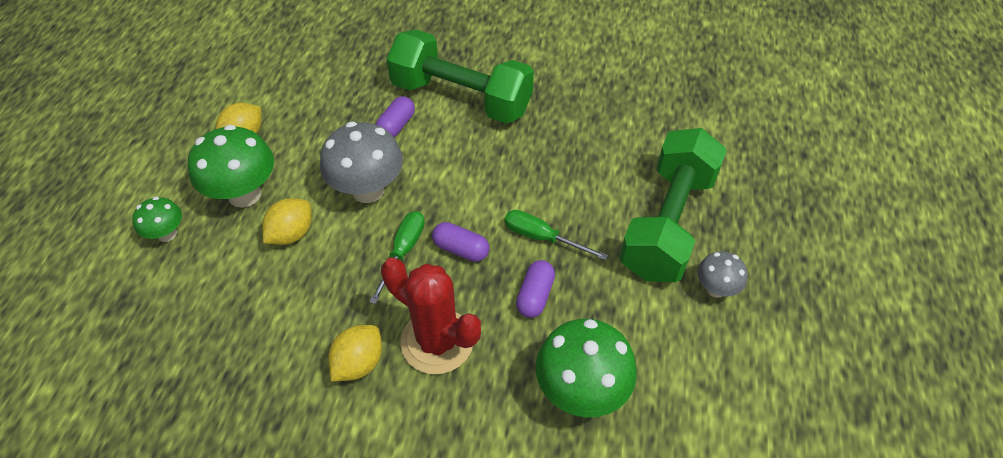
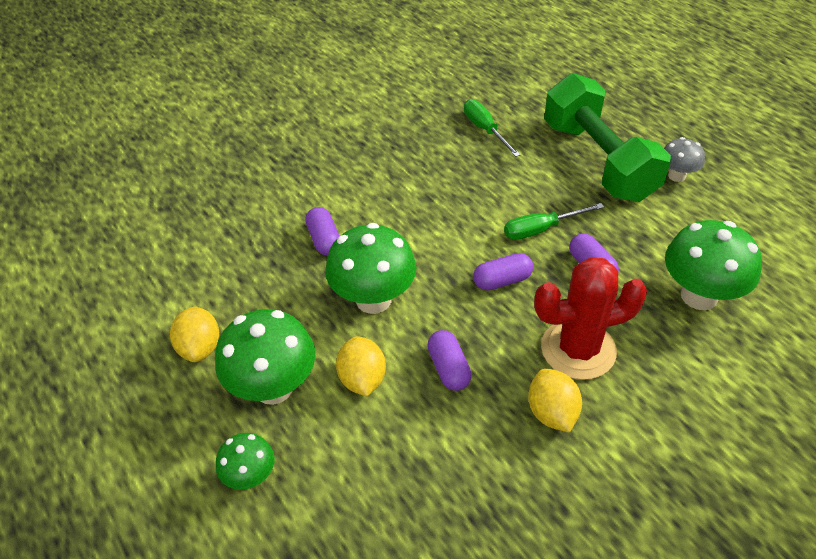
camera: 45 degrees left, 5 degrees down
grey mushroom [320,122,403,203] -> green mushroom [325,223,416,314]
green screwdriver [369,211,425,304] -> green screwdriver moved to [464,99,521,157]
green dumbbell [387,30,534,124] -> none
none -> purple capsule [427,330,472,391]

